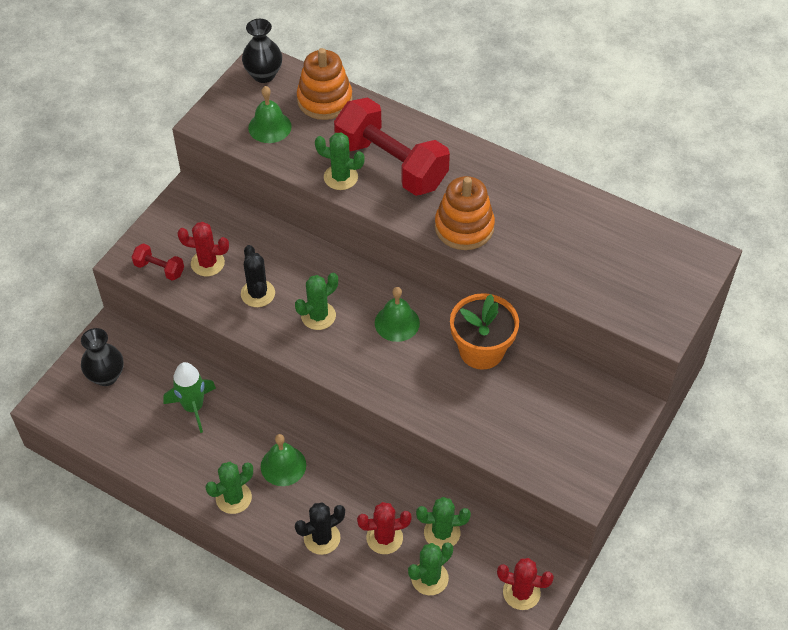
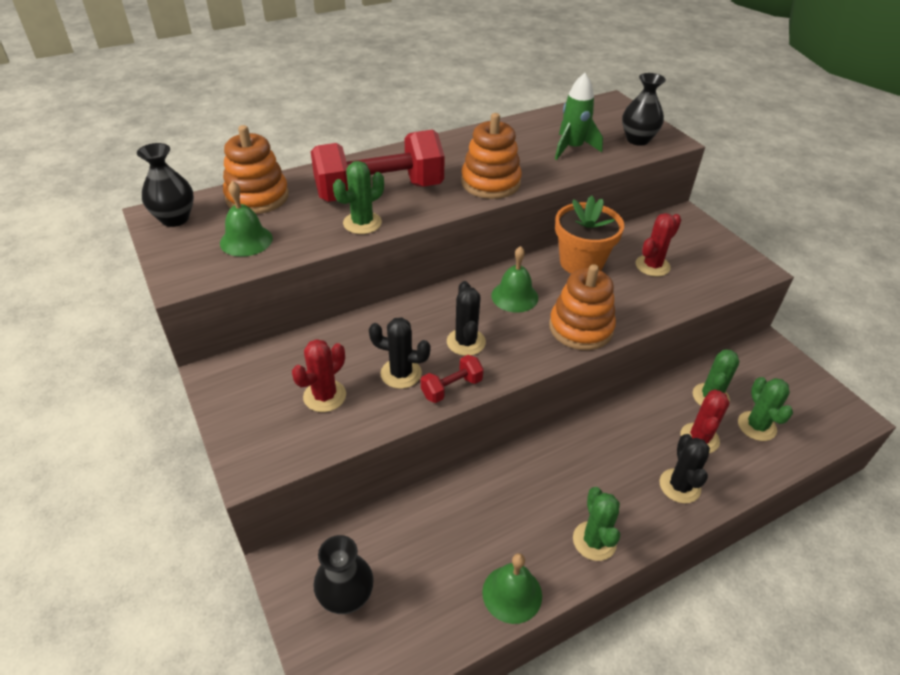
camera: 60 degrees left, 10 degrees down
red dumbbell [132,243,184,281] -> red dumbbell moved to [421,355,484,403]
green rocket [163,362,216,433] -> green rocket moved to [555,73,603,160]
green bell [261,434,306,486] -> green bell moved to [482,553,542,624]
green cactus [295,273,338,330] -> black cactus [447,281,486,356]
red cactus [497,558,554,610] -> red cactus moved to [636,213,681,277]
none -> orange stacking toy [549,264,616,350]
none -> black vase [622,73,666,146]

